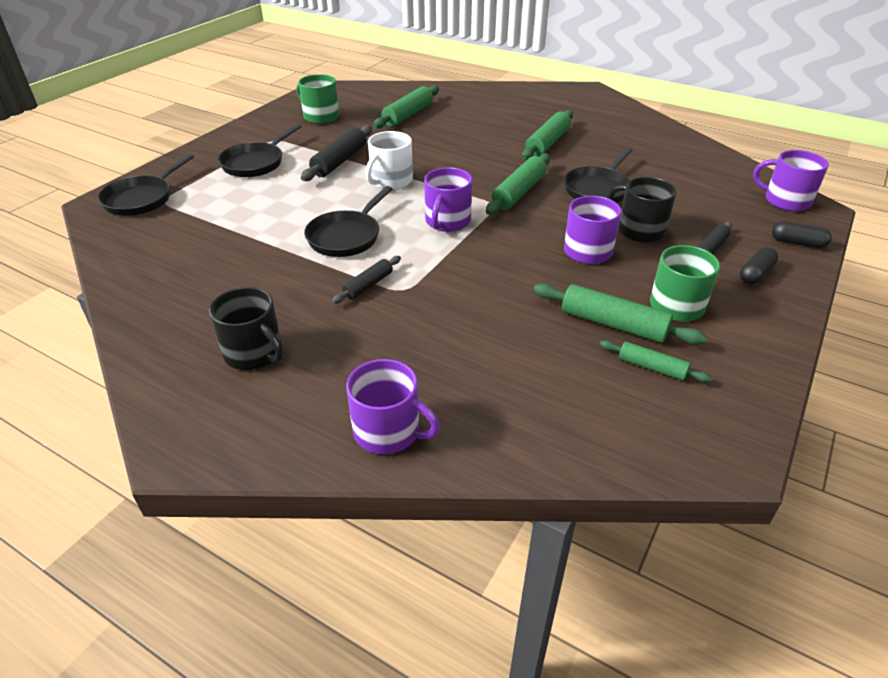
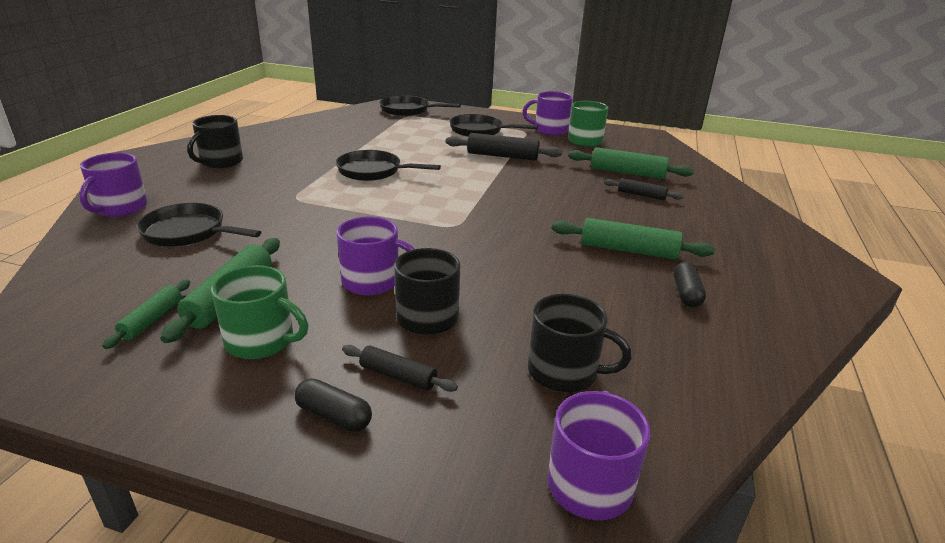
camera: 75 degrees right, 10 degrees down
black rolling pin [332,256,401,304] -> black rolling pin moved to [604,178,684,200]
white mug [365,131,413,190] -> none
purple mug [424,167,472,232] -> purple mug moved to [523,91,573,135]
green rolling pin [486,153,550,215] -> none
black pan [564,147,633,203] -> black pan moved to [137,203,261,247]
black capsule [772,221,832,248] -> black capsule moved to [673,262,706,307]
none -> black mug [528,294,632,392]

